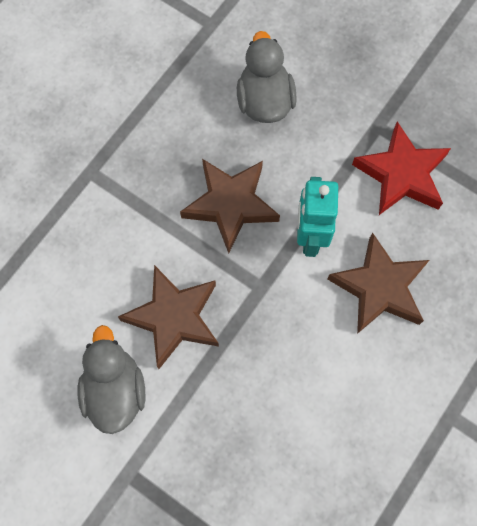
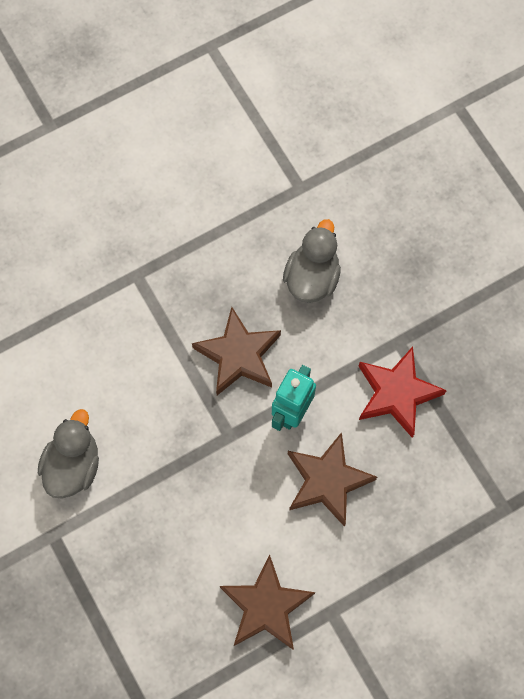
camera: 25 degrees right, 0 degrees up
brown star [118,265,219,369] -> brown star moved to [220,554,315,650]

